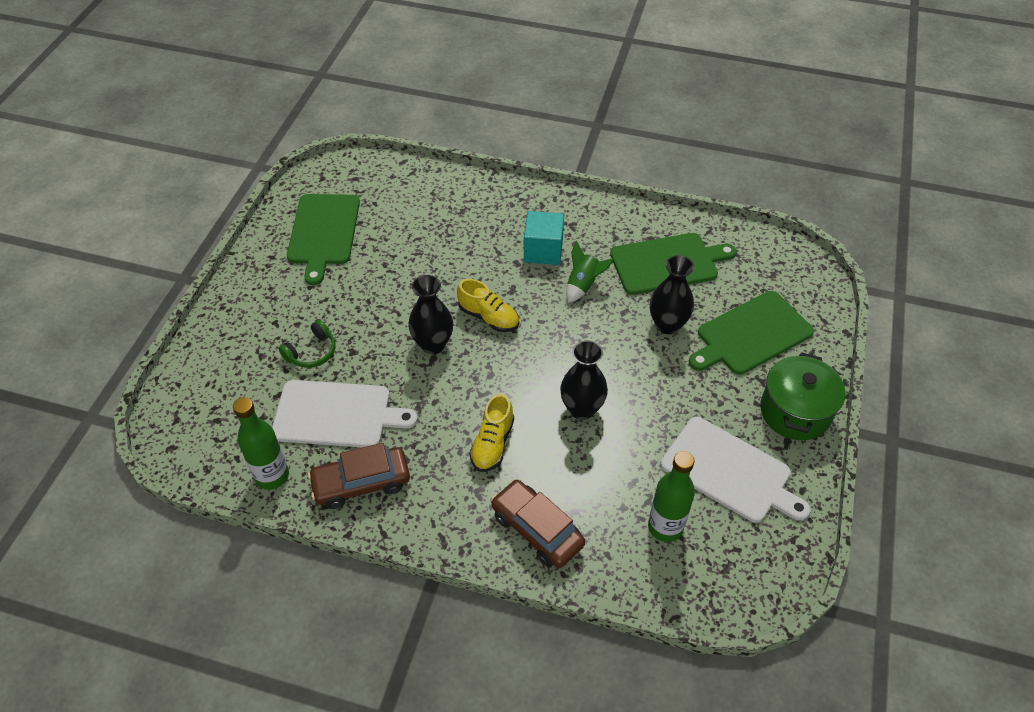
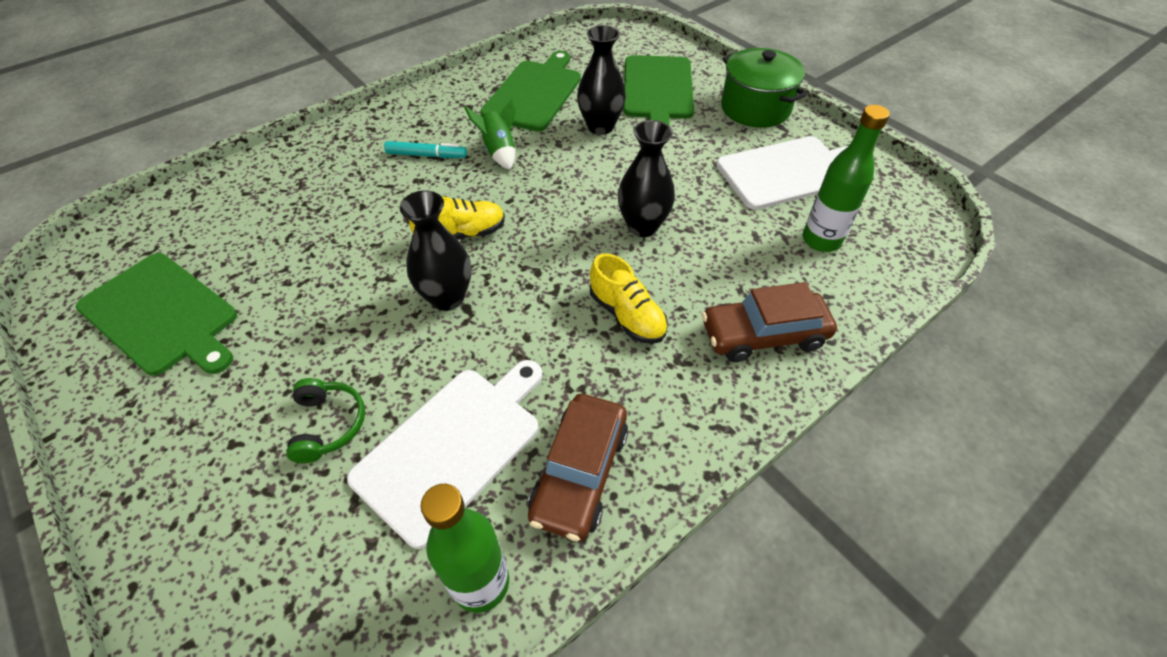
camera: 55 degrees left, 0 degrees up
turquoise cube [524,211,564,265] -> turquoise marker [384,141,467,158]

